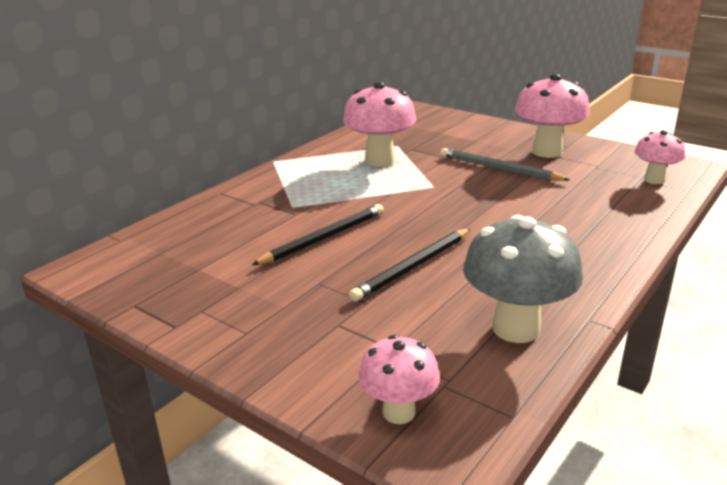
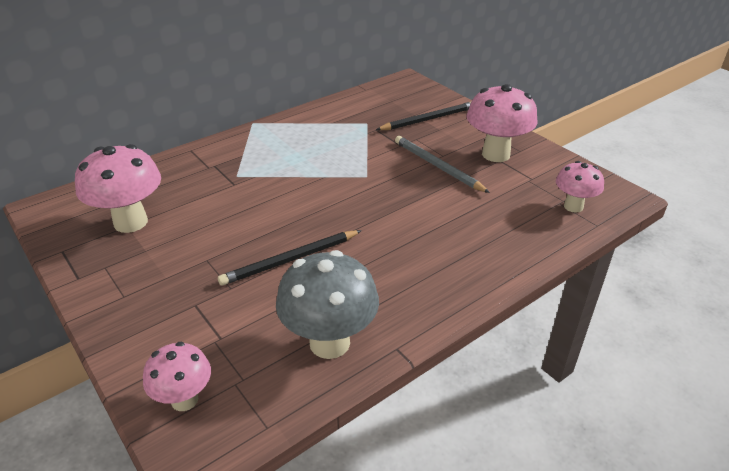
camera: 15 degrees right, 10 degrees up
black pencil [252,204,384,265] -> black pencil moved to [376,101,472,130]
pink mushroom [343,82,416,167] -> pink mushroom moved to [75,144,161,233]

